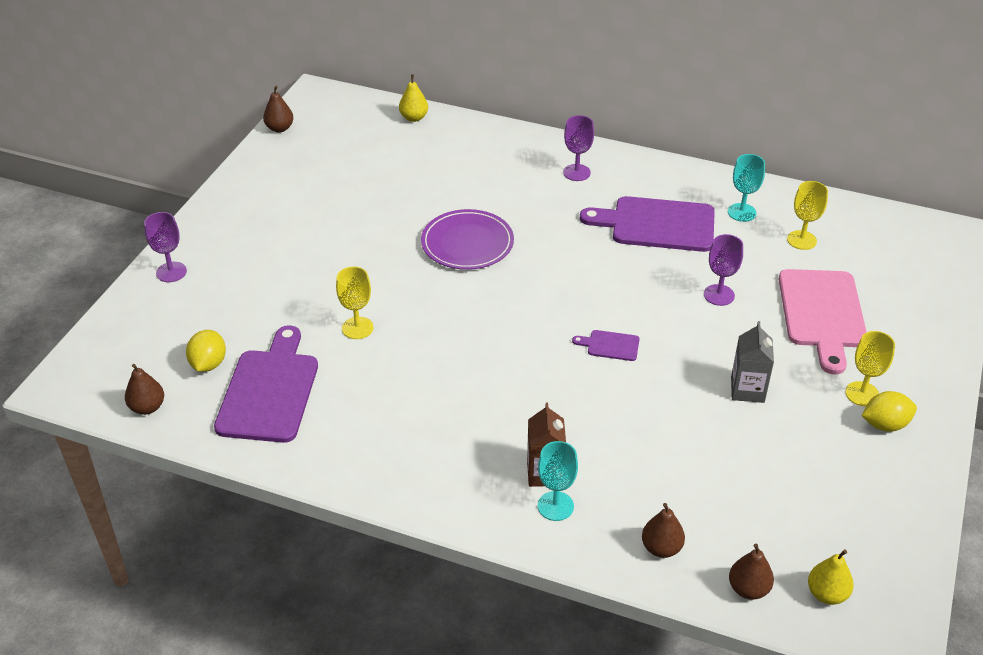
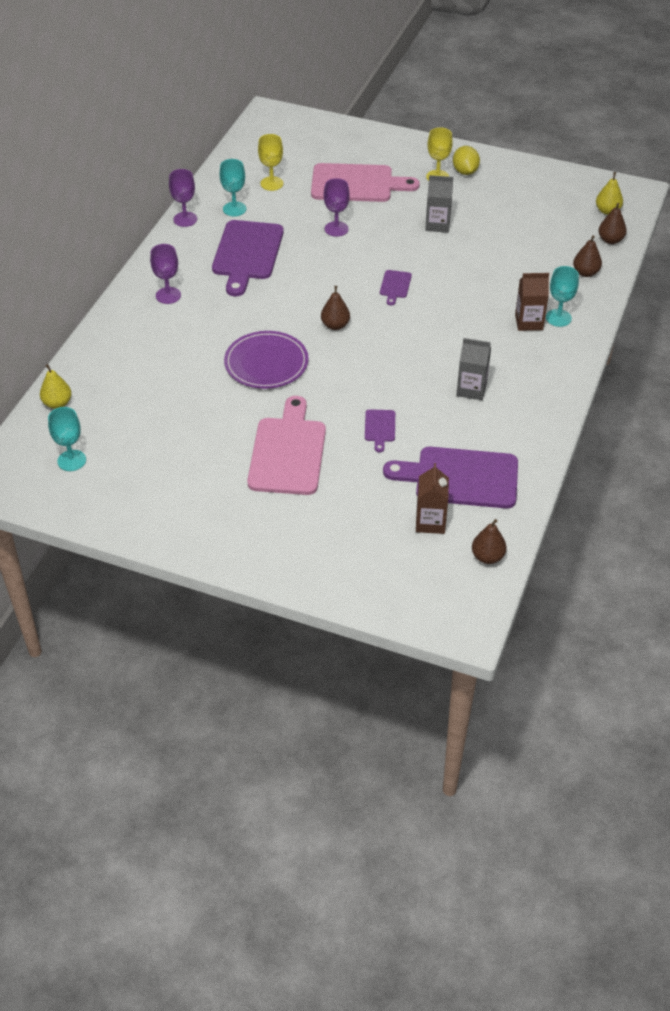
camera: 90 degrees left, 5 degrees up
purple goblet [144,212,187,282] -> purple goblet moved to [169,169,197,227]
yellow lemon [186,330,226,372] -> brown carton [416,463,449,534]
brown pear [263,86,293,132] -> brown pear moved to [321,286,350,330]
yellow goblet [336,266,374,339] -> purple cutting board [365,409,395,452]
none -> turquoise goblet [48,407,86,471]
none -> pink cutting board [247,396,326,495]
none -> grey carton [456,338,491,400]

